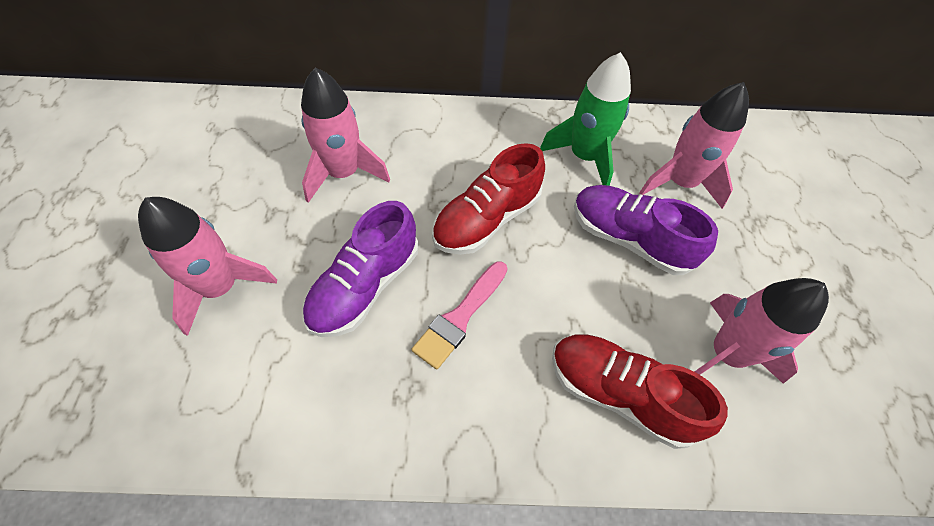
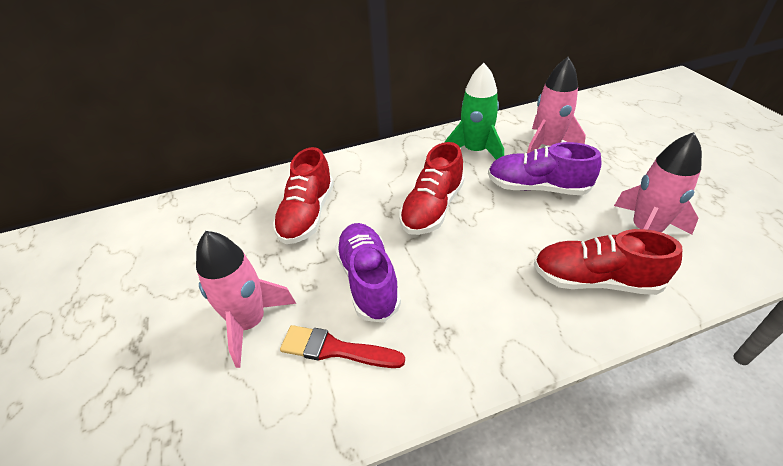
camera: 15 degrees left, 15 degrees down
pink rocket [301,67,390,203] -> red shoe [273,147,334,244]
purple shoe [302,201,418,337] -> purple shoe turned 150 degrees clockwise [335,223,401,323]
pink brush [411,261,508,370] -> none
none -> red brush [280,325,405,368]

